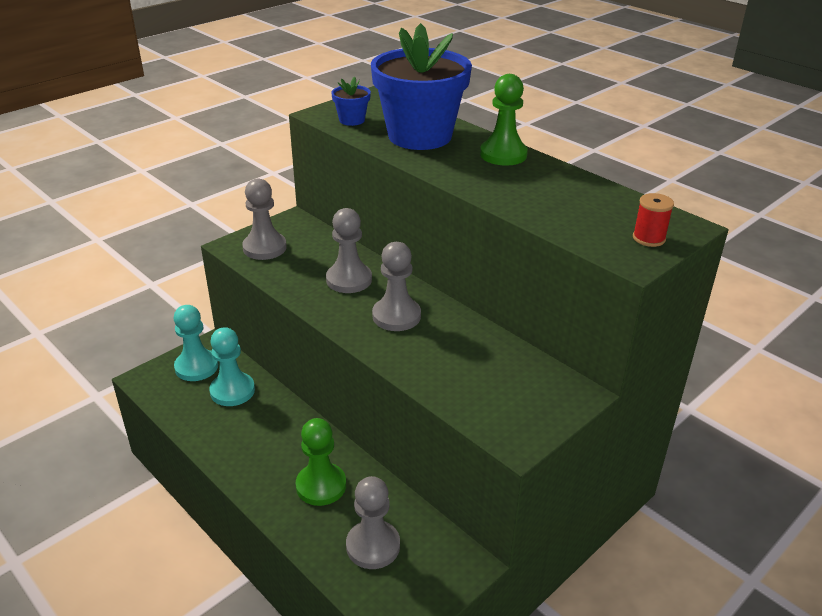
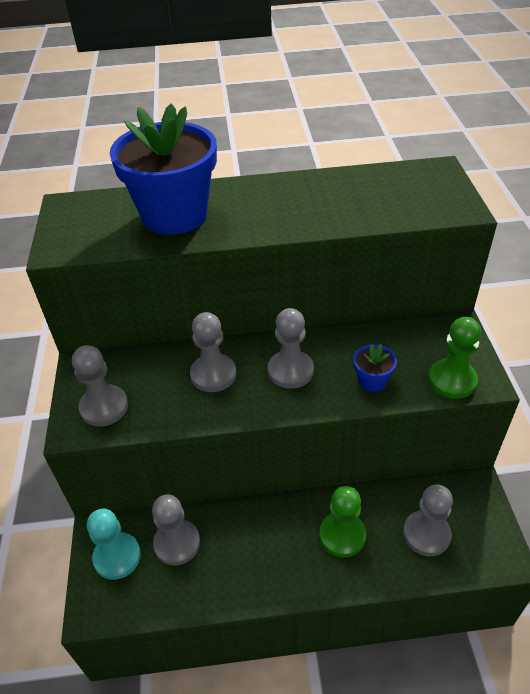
camera: 50 degrees left, 10 degrees up
turquoise pawn [209,327,255,406] -> grey pawn [152,494,200,566]
blue flower pot [331,76,371,126] -> blue flower pot moved to [353,344,397,392]
green pawn [480,74,528,166] -> green pawn moved to [428,317,481,399]
red spool [633,193,674,247] -> none

